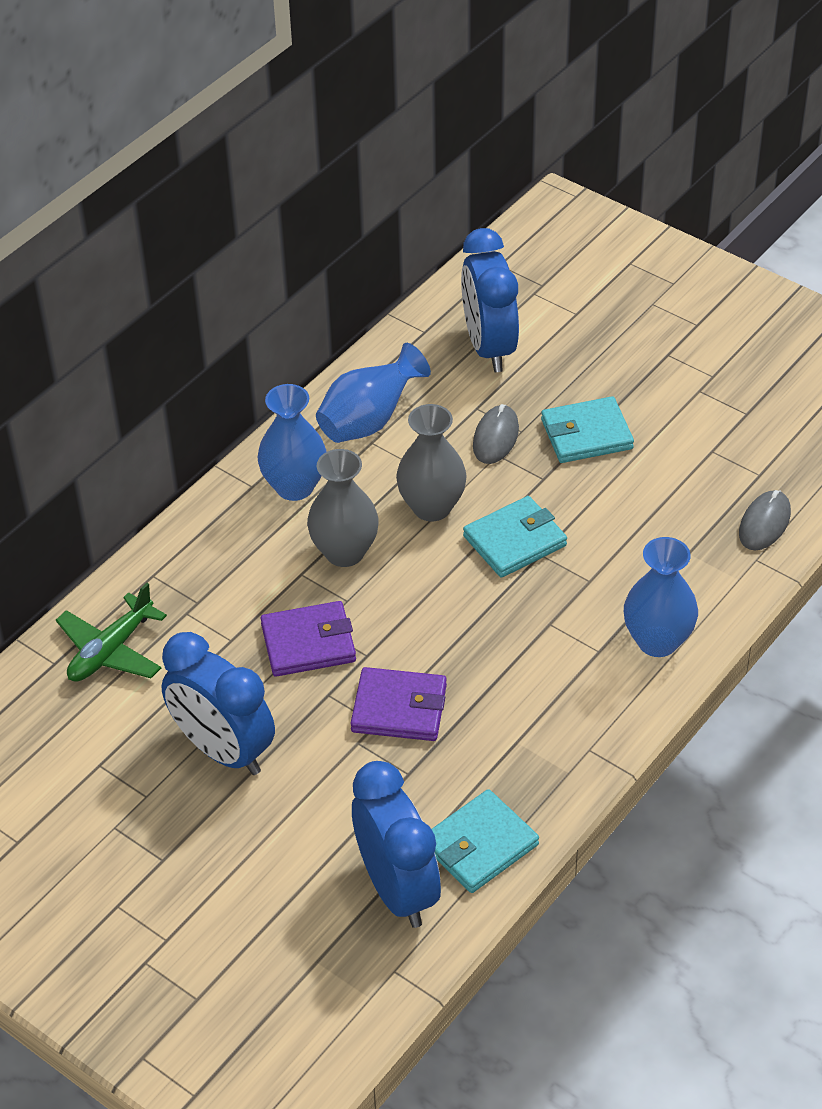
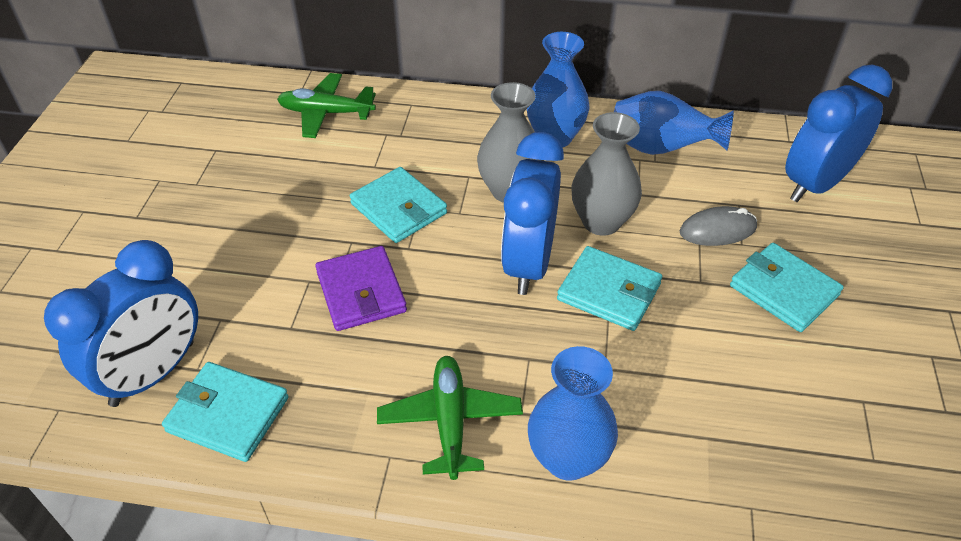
camera: 60 degrees right, 0 degrees up
blue clock [161,632,275,775] -> blue clock moved to [501,132,564,295]
purple wallet [261,601,356,677] -> turquoise wallet [350,167,447,243]
grey mouse [739,490,791,550] -> none
none -> green plane [377,356,523,480]

